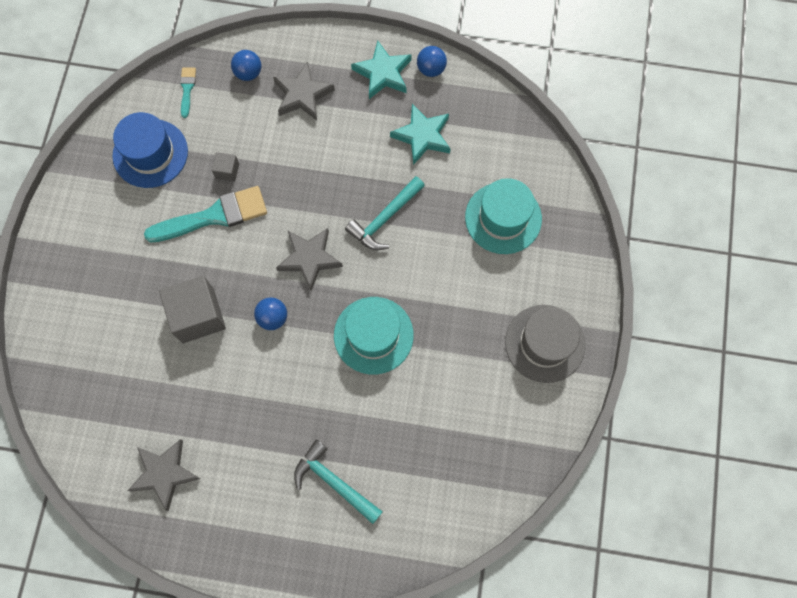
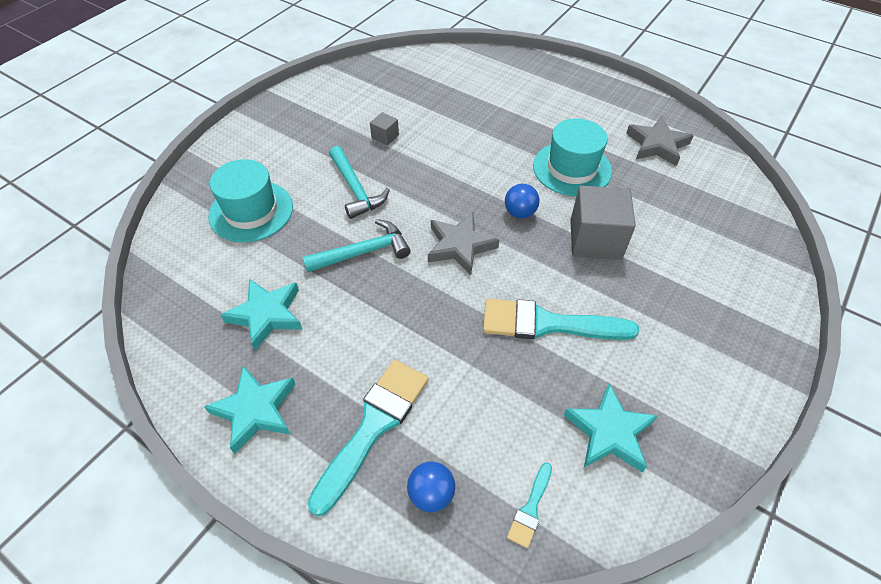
camera: 155 degrees left, 20 degrees down
blue hat [113,112,188,188] -> turquoise star [564,383,658,473]
grey cube [212,152,239,182] -> grey cube moved to [370,112,399,146]
grey star [273,61,335,121] -> turquoise brush [307,360,429,516]
turquoise hammer [294,440,383,524] -> turquoise hammer moved to [329,146,390,219]
turquoise hat [334,297,414,375] -> turquoise hat moved to [533,119,612,196]
blue ball [417,46,447,77] -> none
grey hat [505,305,586,383] -> none

